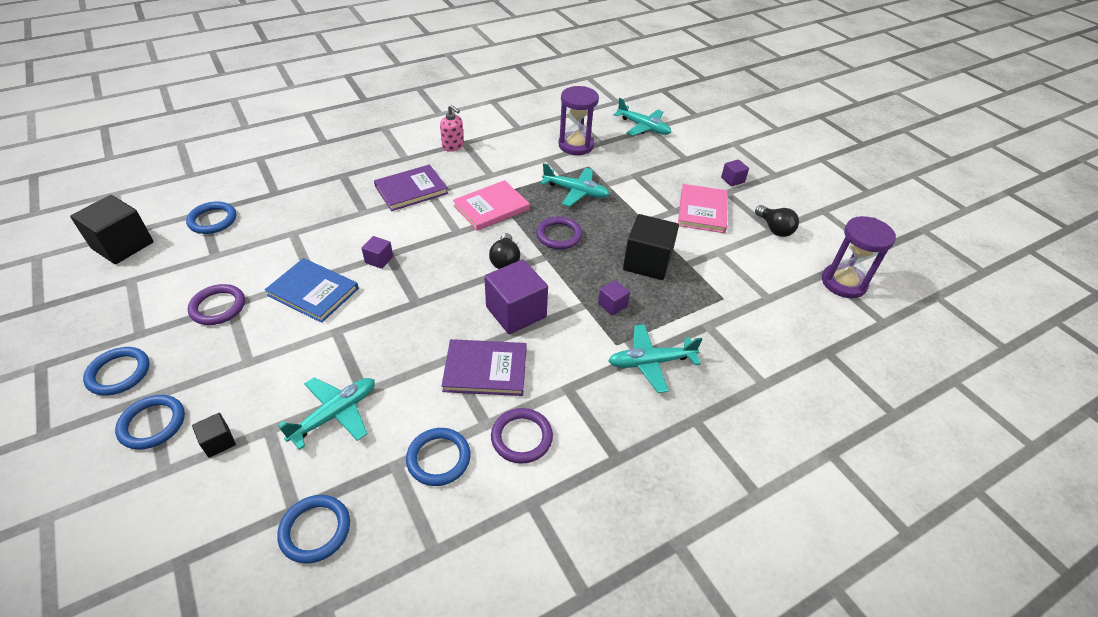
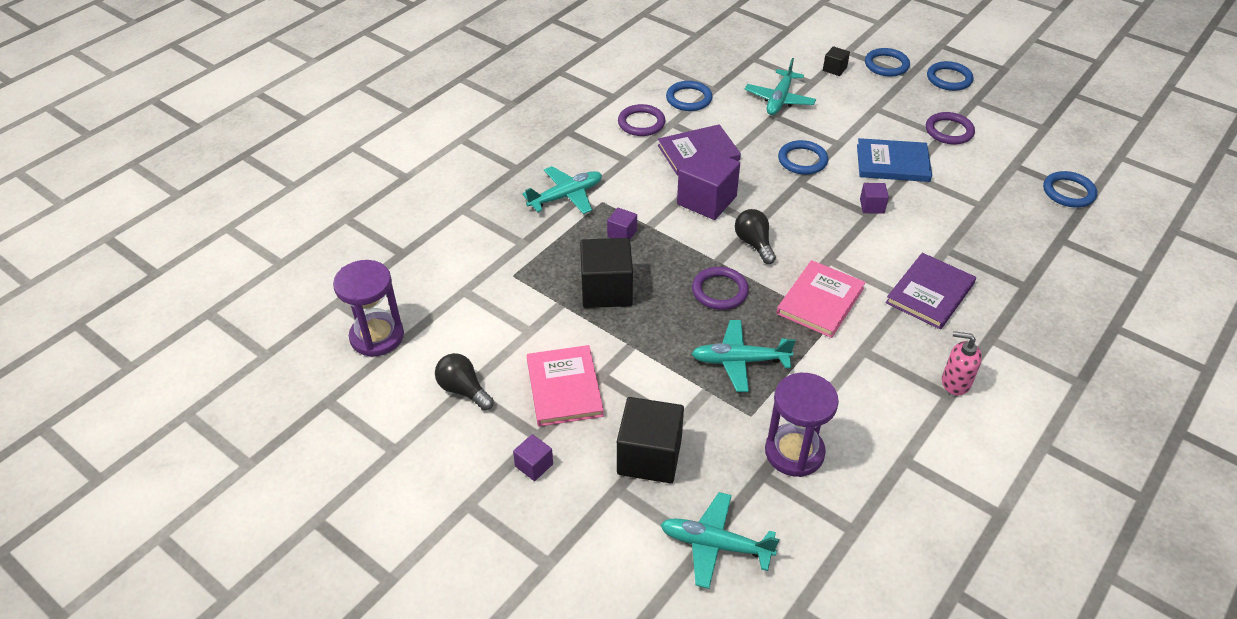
camera: 160 degrees right, 0 degrees up
black cube [70,195,154,264] -> black cube moved to [617,397,684,483]
blue ring [277,495,350,564] -> blue ring moved to [778,140,828,175]

